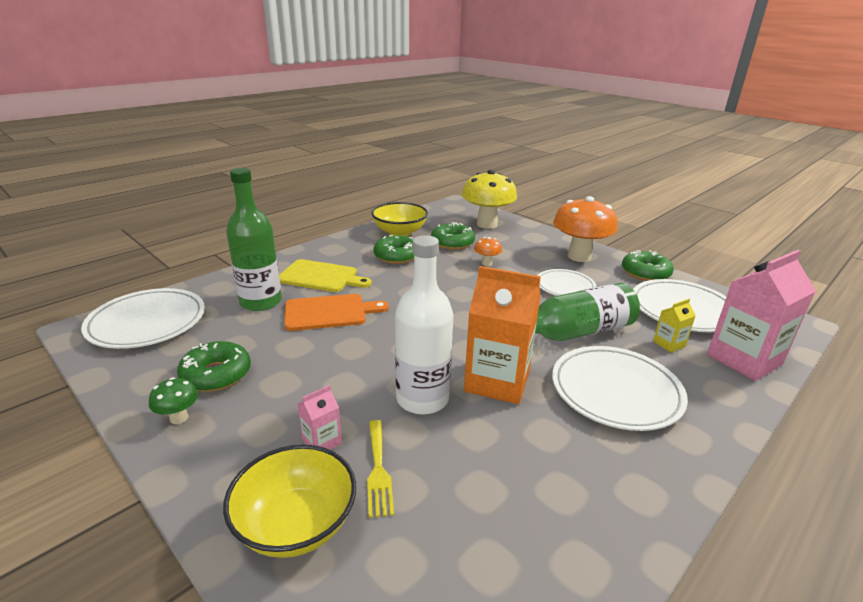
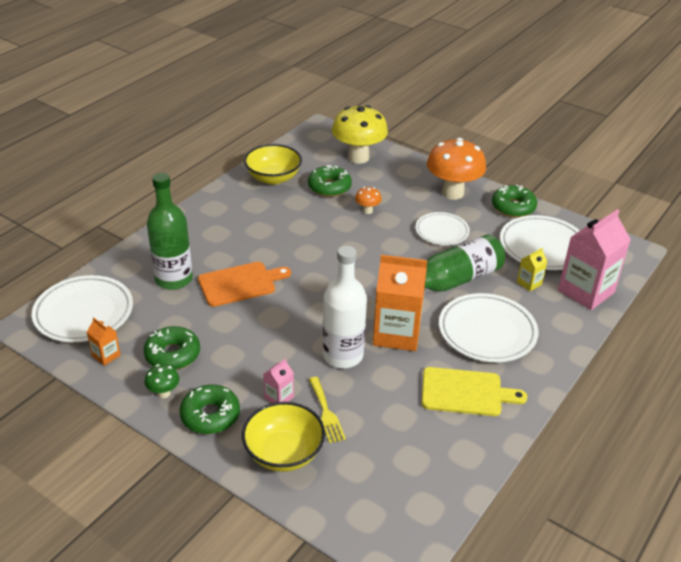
camera: 10 degrees left, 10 degrees up
yellow cutting board [279,259,372,292] -> yellow cutting board moved to [422,367,527,416]
green donut [373,235,414,264] -> green donut moved to [180,385,240,434]
none -> orange carton [87,317,121,366]

